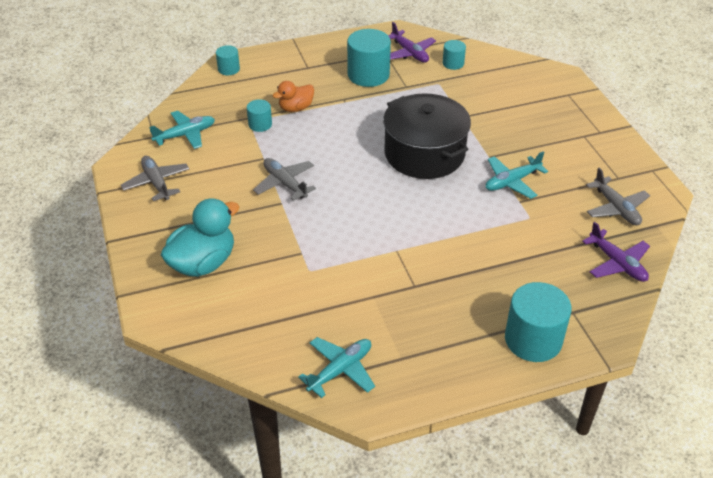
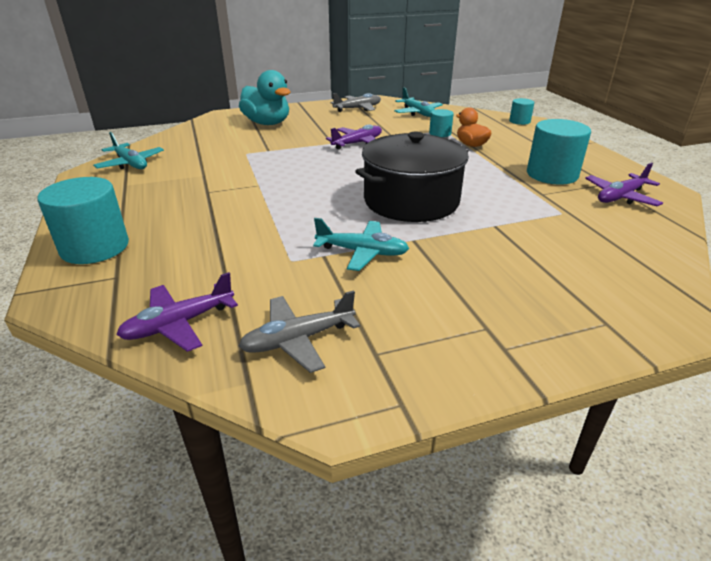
camera: 90 degrees right, 10 degrees down
grey plane [253,158,316,201] -> purple plane [326,124,382,150]
turquoise cylinder [442,40,466,70] -> none
turquoise plane [485,151,548,199] -> turquoise plane turned 135 degrees clockwise [313,218,410,271]

